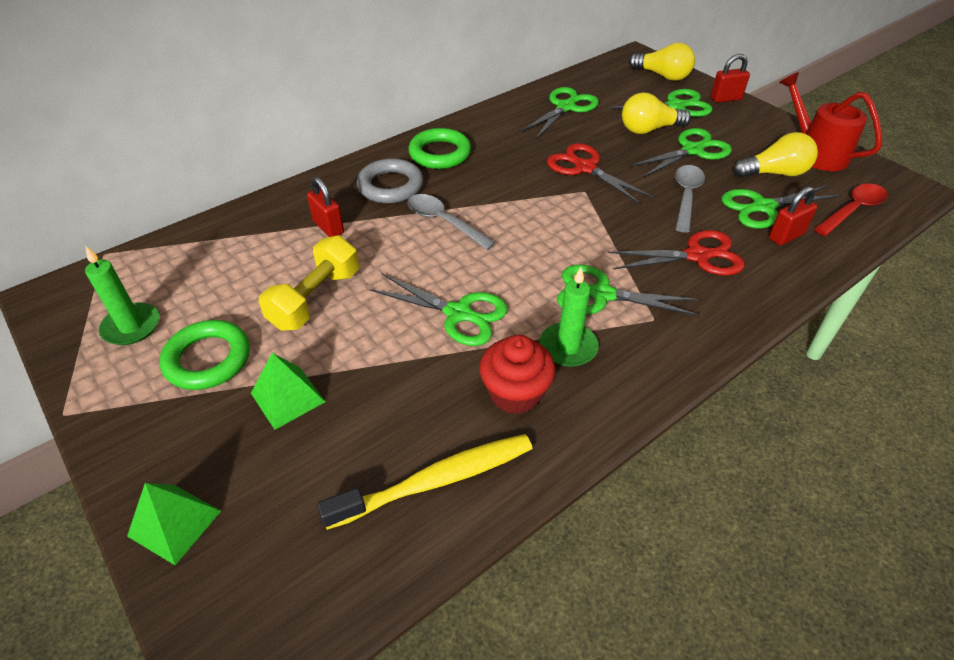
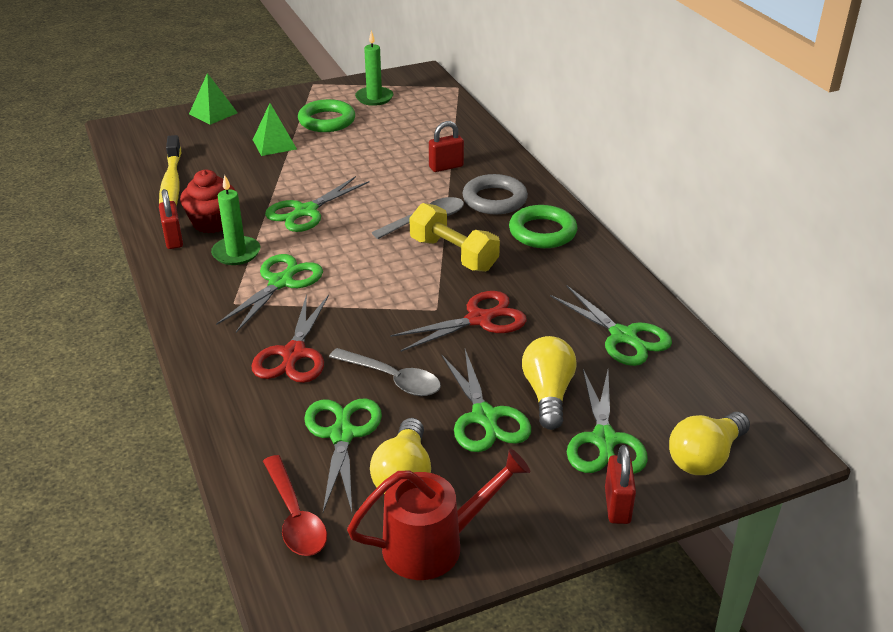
camera: 105 degrees right, 10 degrees down
yellow dumbbell [259,236,359,331] -> yellow dumbbell moved to [409,203,500,272]
red padlock [769,186,817,246] -> red padlock moved to [159,189,183,249]

